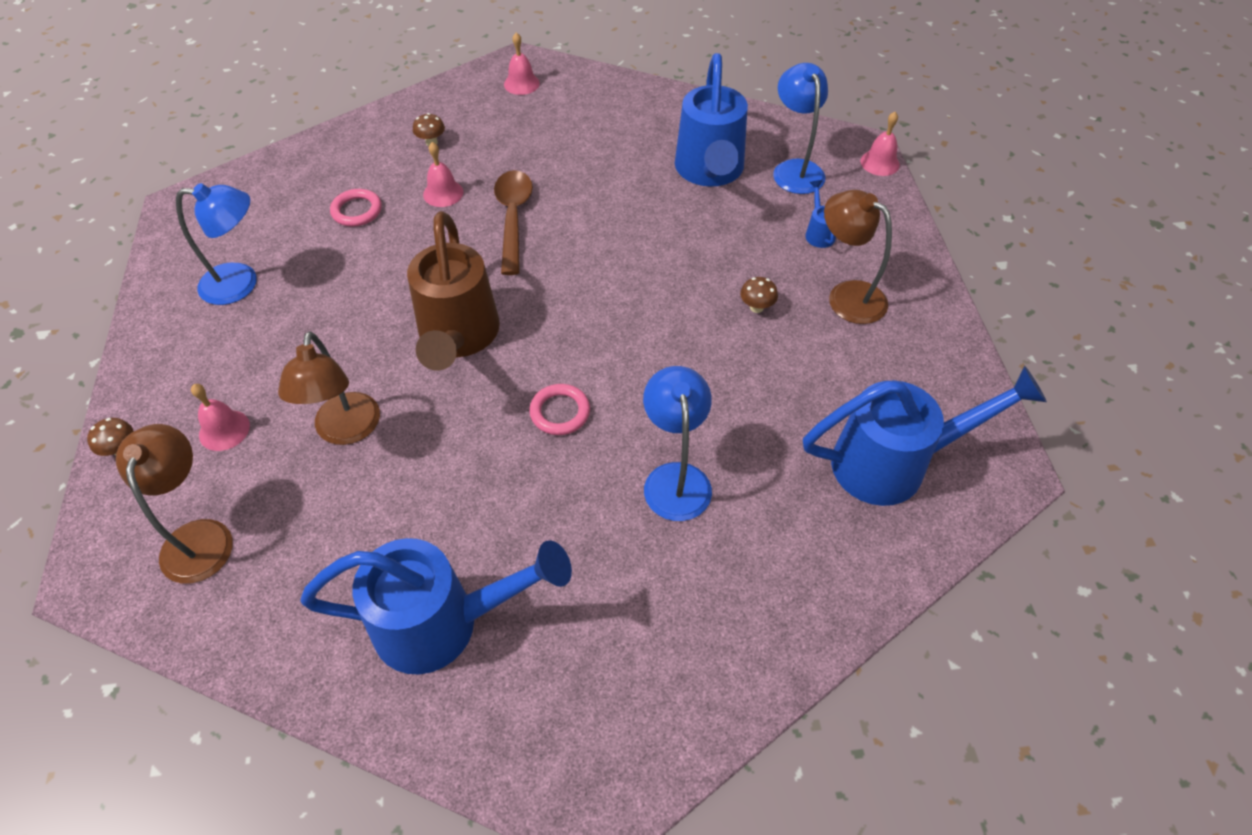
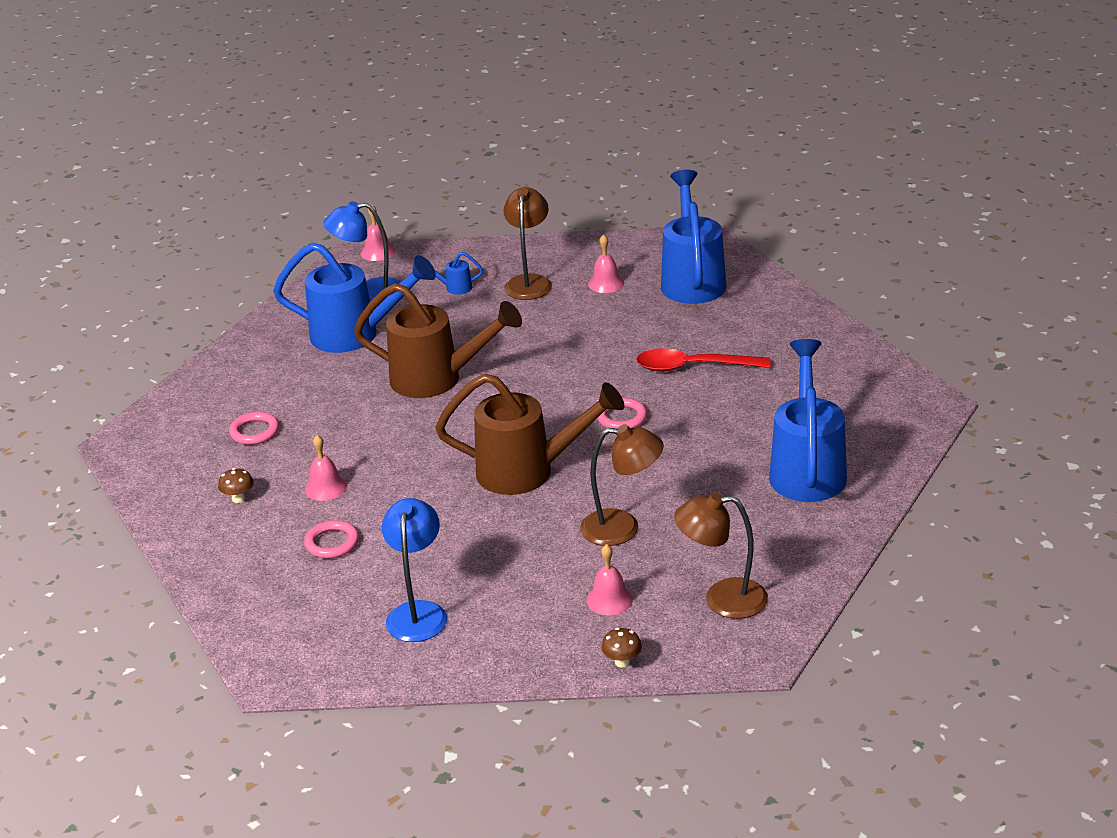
camera: 80 degrees left, 20 degrees down
brown spoon [494,170,533,275] -> none
pink bell [504,32,540,95] -> pink bell moved to [588,234,624,293]
blue lamp [643,366,712,521] -> red spoon [636,348,771,372]
brown mushroom [740,277,778,313] -> none
brown lamp [824,190,892,324] -> brown lamp turned 135 degrees clockwise [503,187,552,300]
none -> pink ring [229,412,279,445]
none -> brown watering can [353,283,522,398]

